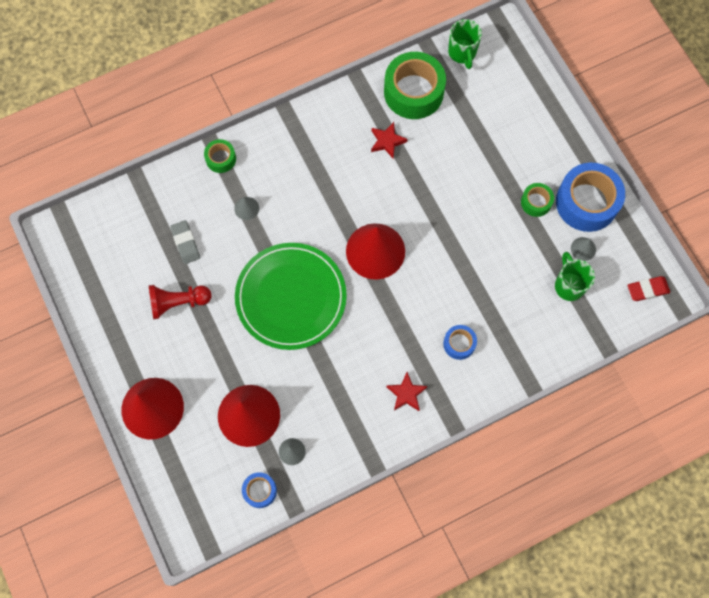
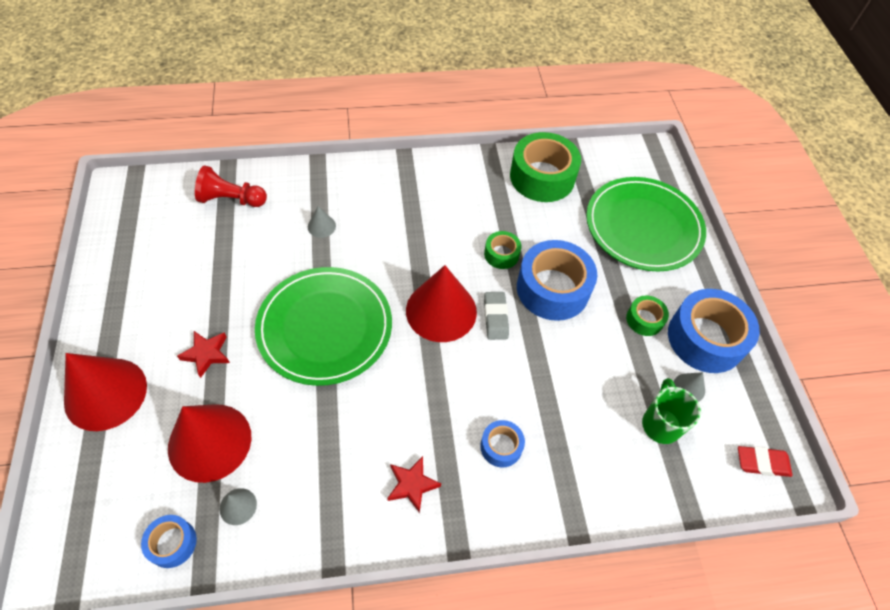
camera: 15 degrees right, 15 degrees down
red pawn [149,285,211,319] -> red pawn moved to [195,165,267,207]
grey eraser [170,220,200,264] -> grey eraser moved to [484,292,509,340]
green tape [204,139,236,173] -> green tape moved to [484,231,521,269]
red star [371,122,408,158] -> red star moved to [177,331,230,378]
green mug [448,19,482,69] -> none
none -> blue tape [517,240,597,321]
none -> green plate [586,177,706,271]

